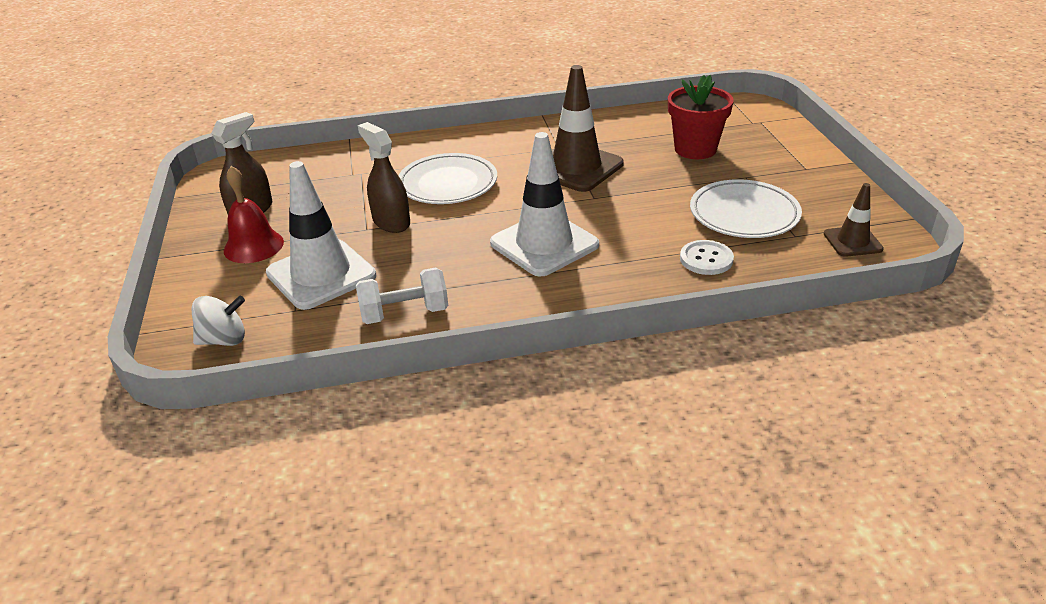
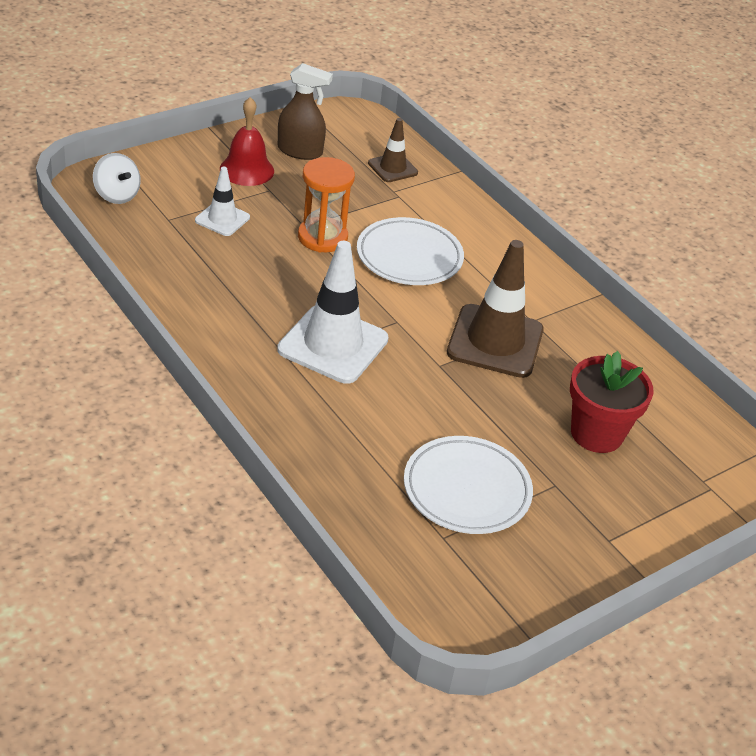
camera: 60 degrees right, 5 degrees up
white traffic cone [266,161,376,310] -> white traffic cone [195,167,250,236], size x0.53
white dumbbell [356,268,448,324] -> none
brown spray bottle [358,122,410,233] -> orange hourglass [298,157,355,252]
white button [680,240,734,275] -> none
brown traffic cone [824,183,884,257] -> brown traffic cone moved to [368,118,418,182]

